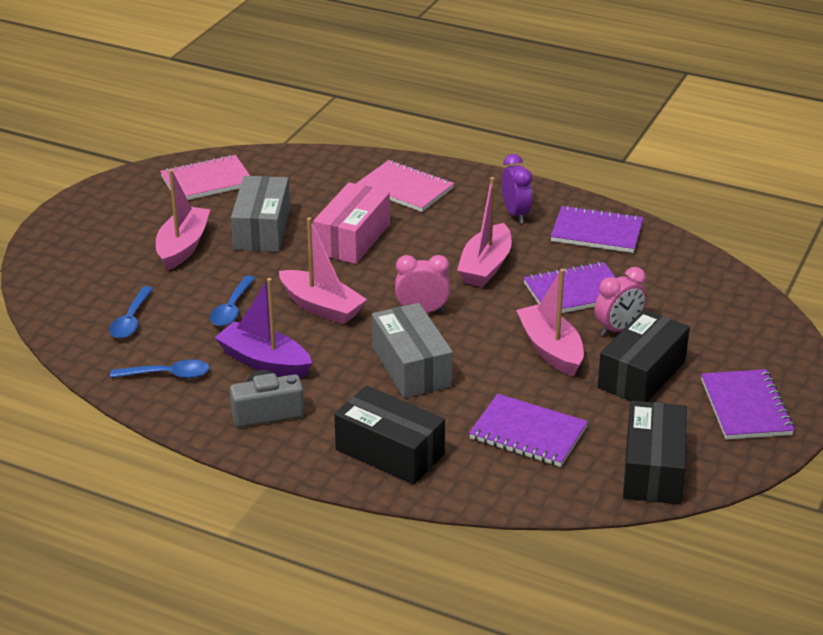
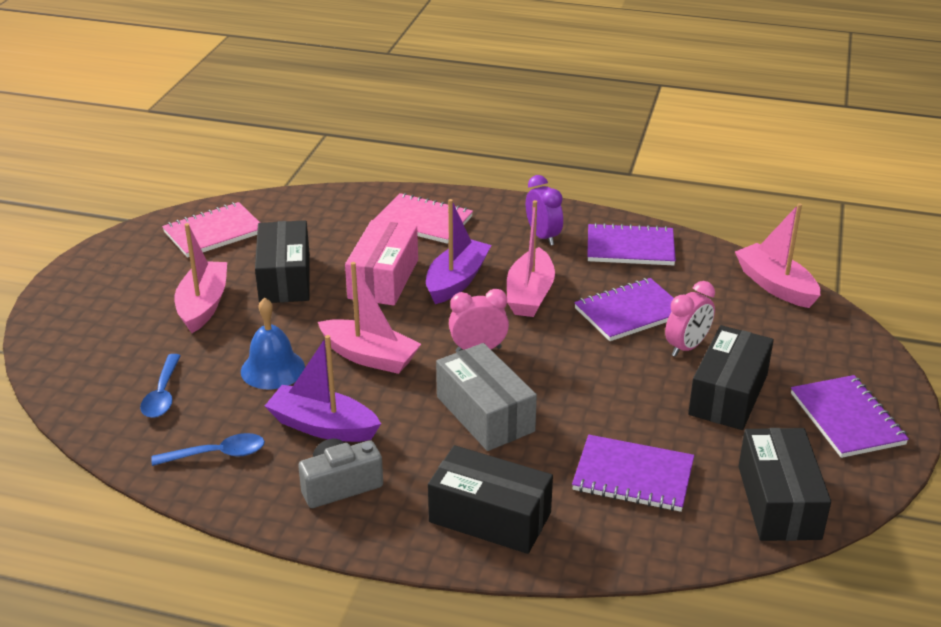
camera: 10 degrees left, 0 degrees up
blue spoon [210,276,255,326] -> blue bell [241,297,305,389]
grey box [231,176,290,252] -> black box [255,220,310,303]
pink boat [516,269,584,376] -> pink boat moved to [735,203,821,308]
none -> purple boat [426,199,491,304]

